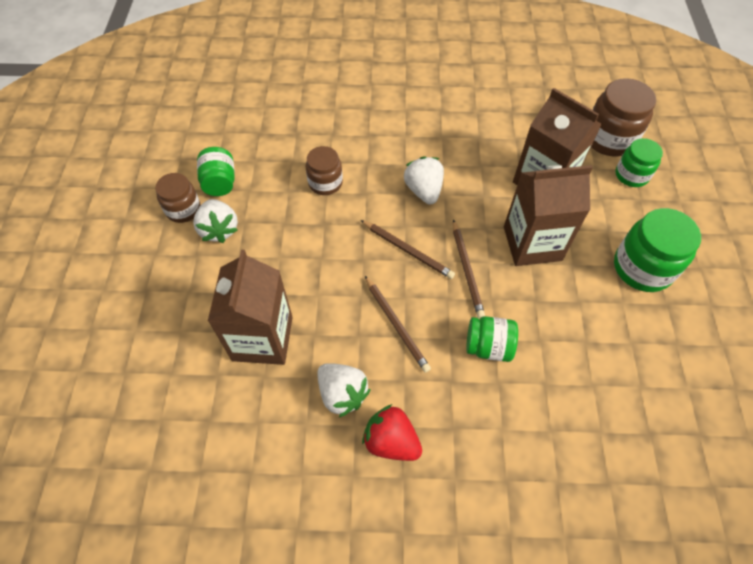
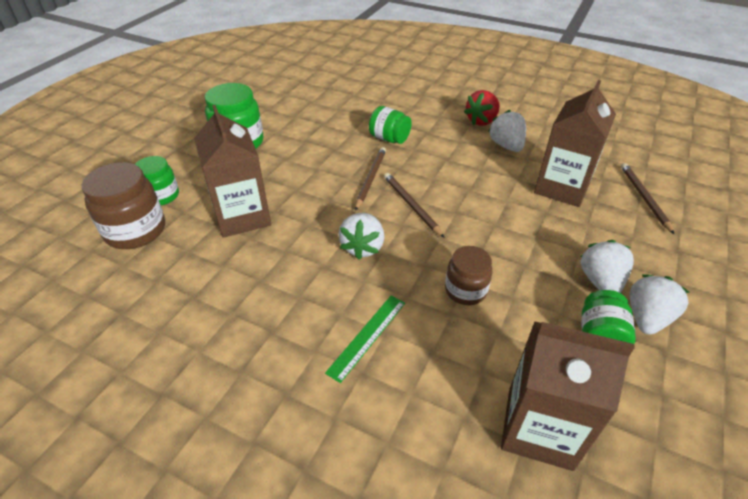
camera: 155 degrees left, 15 degrees down
brown jar [155,173,201,223] -> white strawberry [630,274,689,335]
red strawberry [362,404,422,461] -> red strawberry turned 75 degrees clockwise [464,90,500,126]
brown pencil [365,276,431,373] -> brown pencil moved to [621,163,674,234]
brown carton [504,165,593,266] -> brown carton moved to [501,321,635,471]
none -> green ruler [325,296,405,383]

